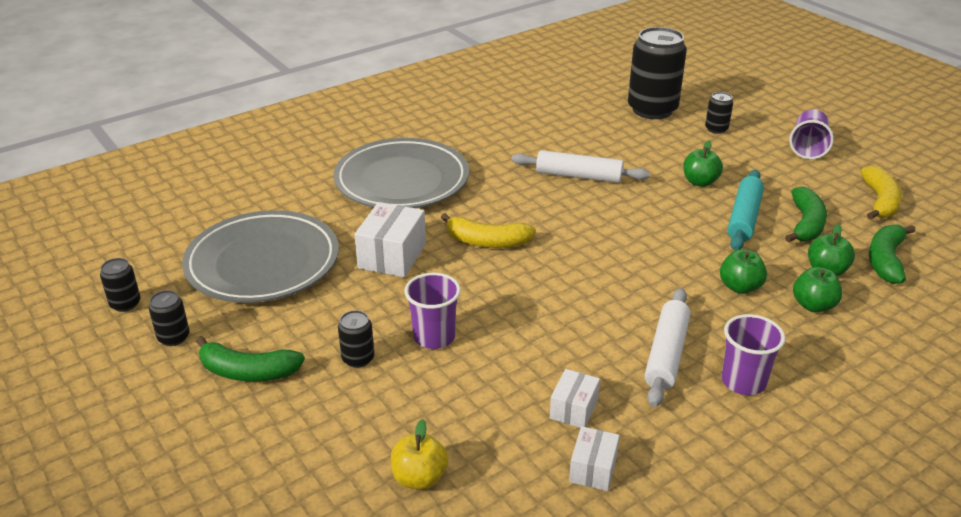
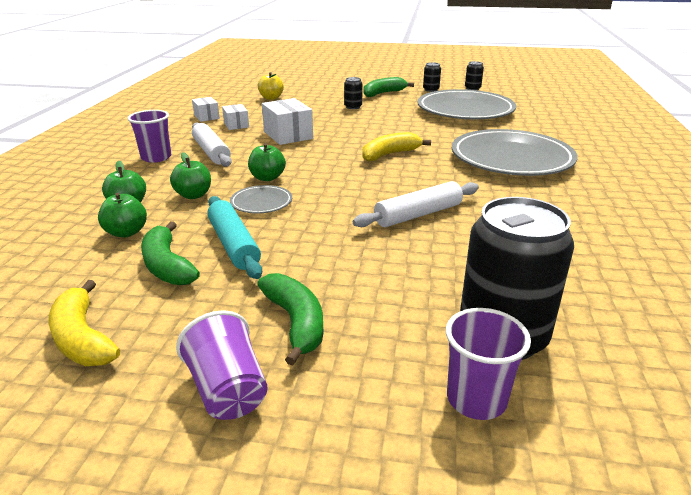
camera: 135 degrees right, 5 degrees down
white box [354,202,426,277] -> white box moved to [262,98,313,145]
purple cup [404,273,461,349] -> purple cup moved to [446,308,531,420]
green apple [683,140,723,187] -> green apple moved to [248,143,286,181]
black can [705,92,733,134] -> none
green banana [869,224,916,284] -> green banana moved to [257,273,323,366]
none -> grey plate [230,185,292,213]

